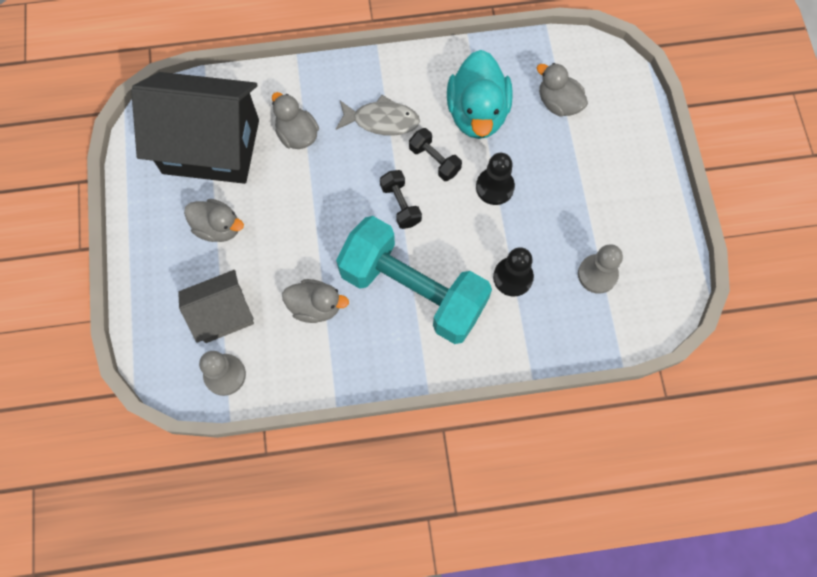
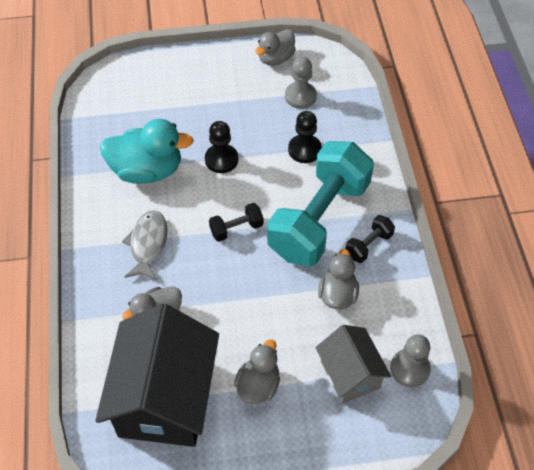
camera: 90 degrees left, 15 degrees down
black dumbbell [409,128,462,181] -> black dumbbell moved to [346,215,395,263]
grey duck [537,63,588,117] -> grey duck moved to [255,29,296,66]

